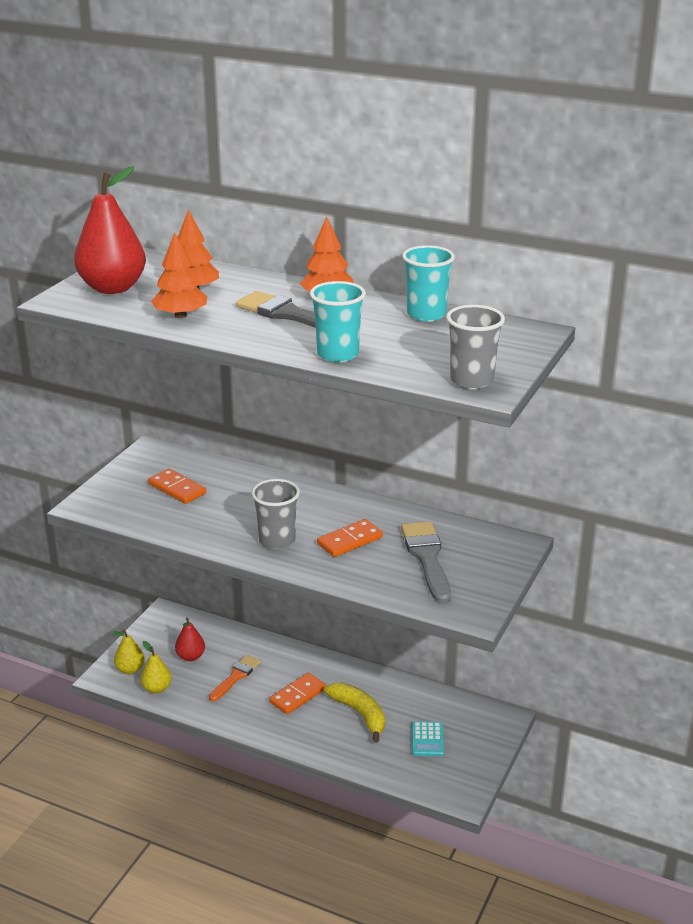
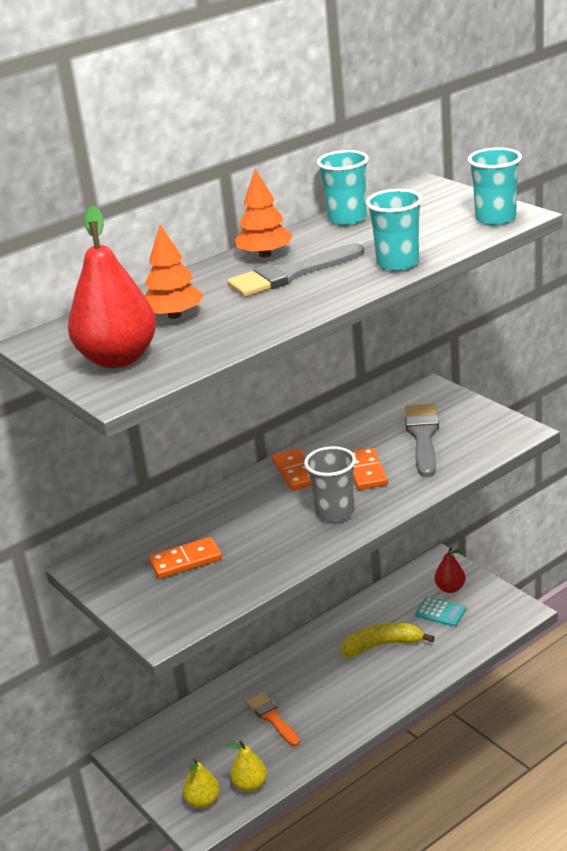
camera: 60 degrees left, 0 degrees up
orange tree [151,233,207,318] -> none
red pear [175,618,205,661] -> red pear moved to [434,547,466,593]
orange domino [269,673,326,714] -> orange domino moved to [272,448,311,491]
grey brush [401,521,451,603] -> grey brush turned 75 degrees clockwise [405,404,439,477]
grey cup [446,305,505,389] -> turquoise cup [468,148,522,225]

